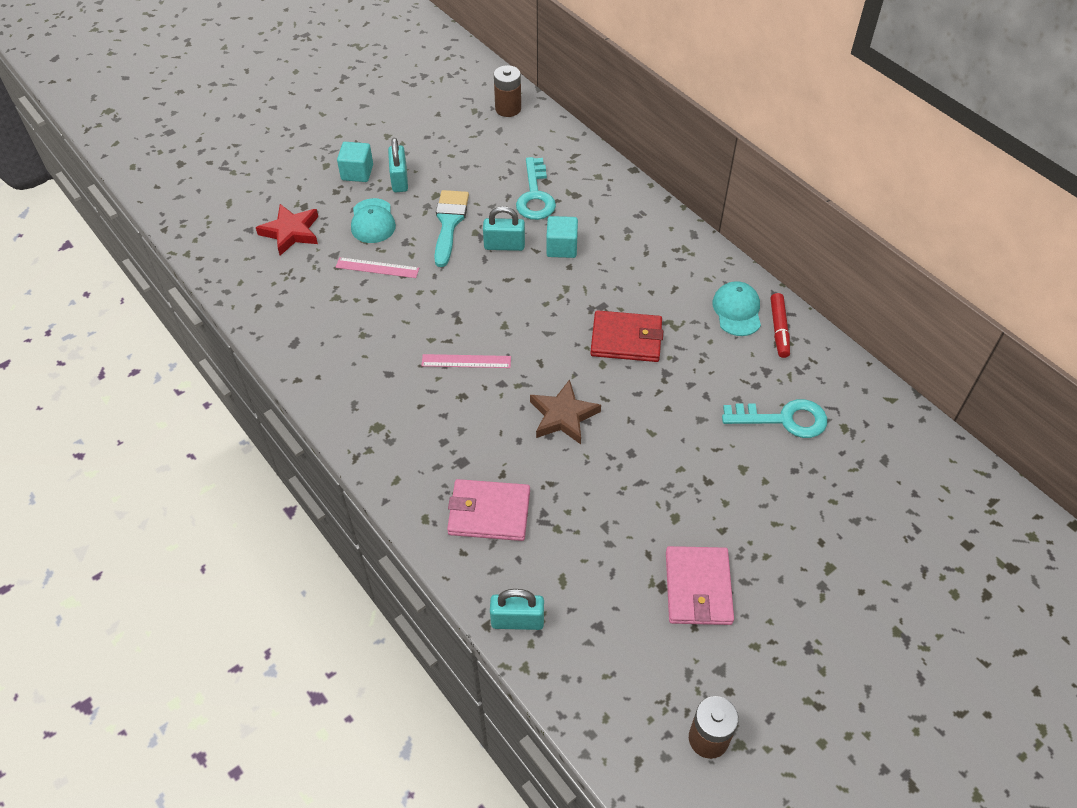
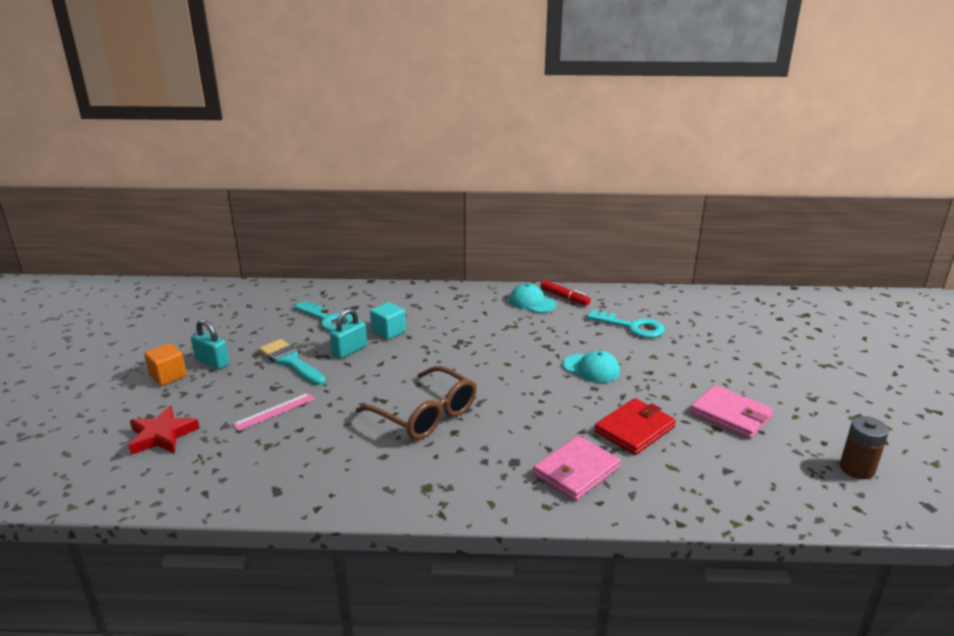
camera: 50 degrees left, 25 degrees down
turquoise cube [337,142,373,182] -> orange cube [144,343,187,386]
turquoise cap [351,198,396,243] -> turquoise cap moved to [563,351,620,383]
pink ruler [421,354,511,368] -> brown glasses [356,366,476,440]
turquoise padlock [490,589,544,630] -> none
brown battery [494,65,521,117] -> none
brown star [530,379,601,444] -> none
red wallet [590,310,663,362] -> red wallet moved to [594,398,676,455]
turquoise key [722,399,827,438] -> turquoise key turned 75 degrees clockwise [587,310,665,338]

